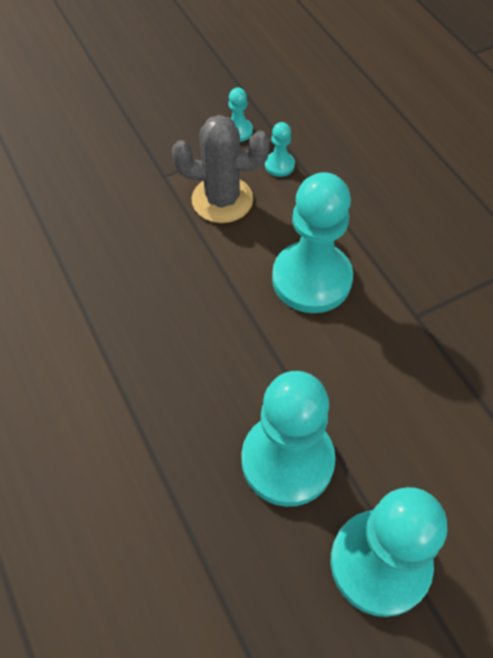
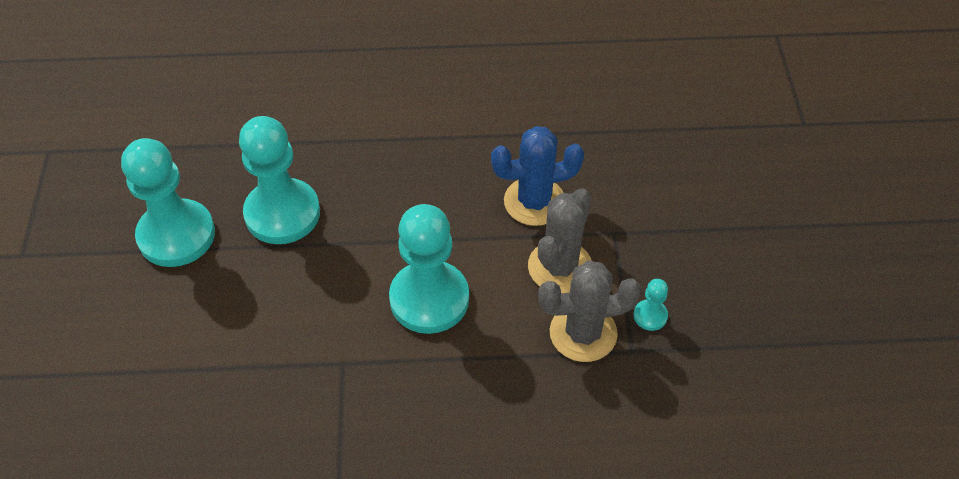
camera: 115 degrees right, 5 degrees down
turquoise pawn [265,122,295,177] -> grey cactus [538,261,641,362]
none -> blue cactus [491,126,584,226]

